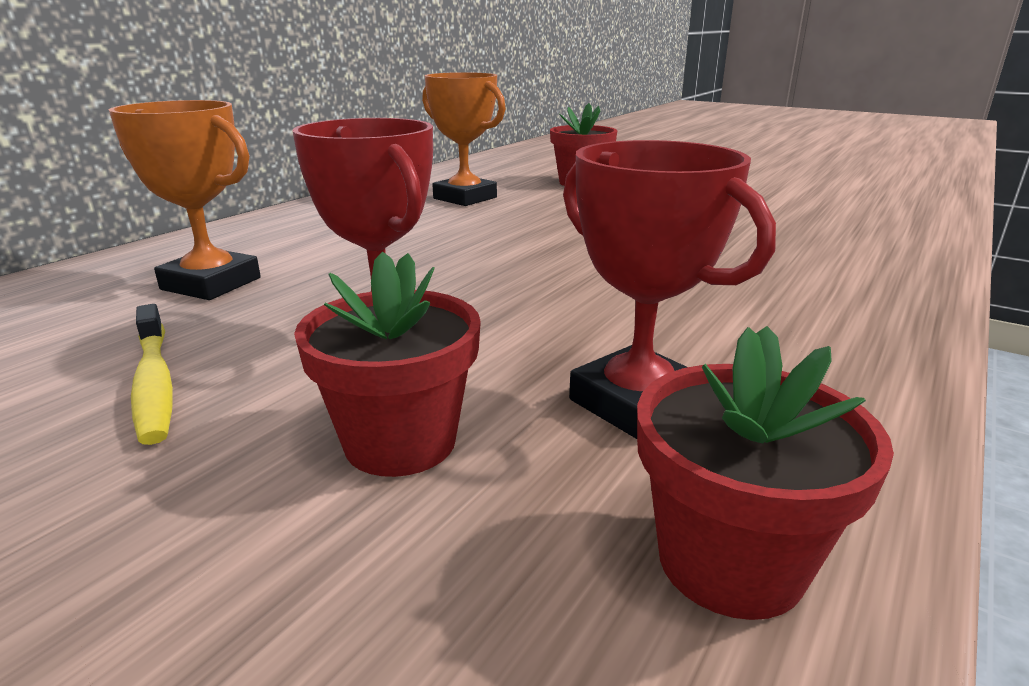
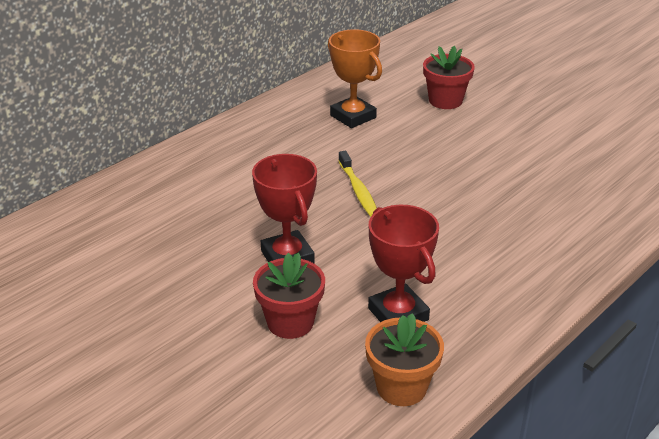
camera: 10 degrees right, 10 degrees up
orange trophy [109,100,261,300] -> none
yellow toothbrush [131,304,173,445] -> yellow toothbrush moved to [338,151,377,217]
red flower pot [637,326,894,620] -> orange flower pot [365,313,444,406]

